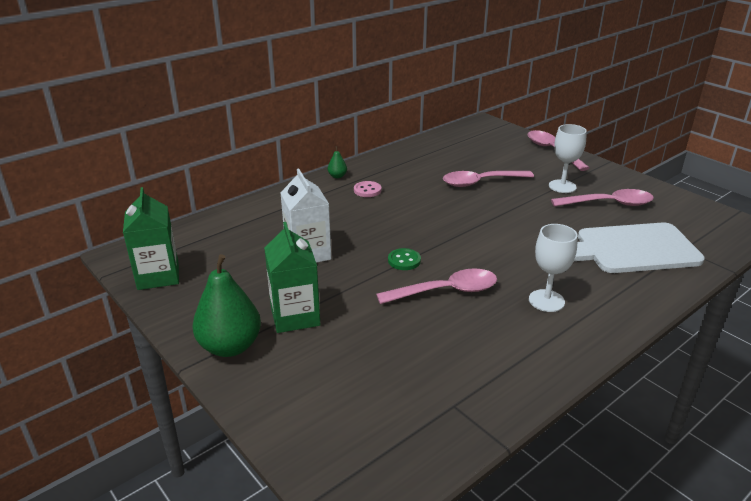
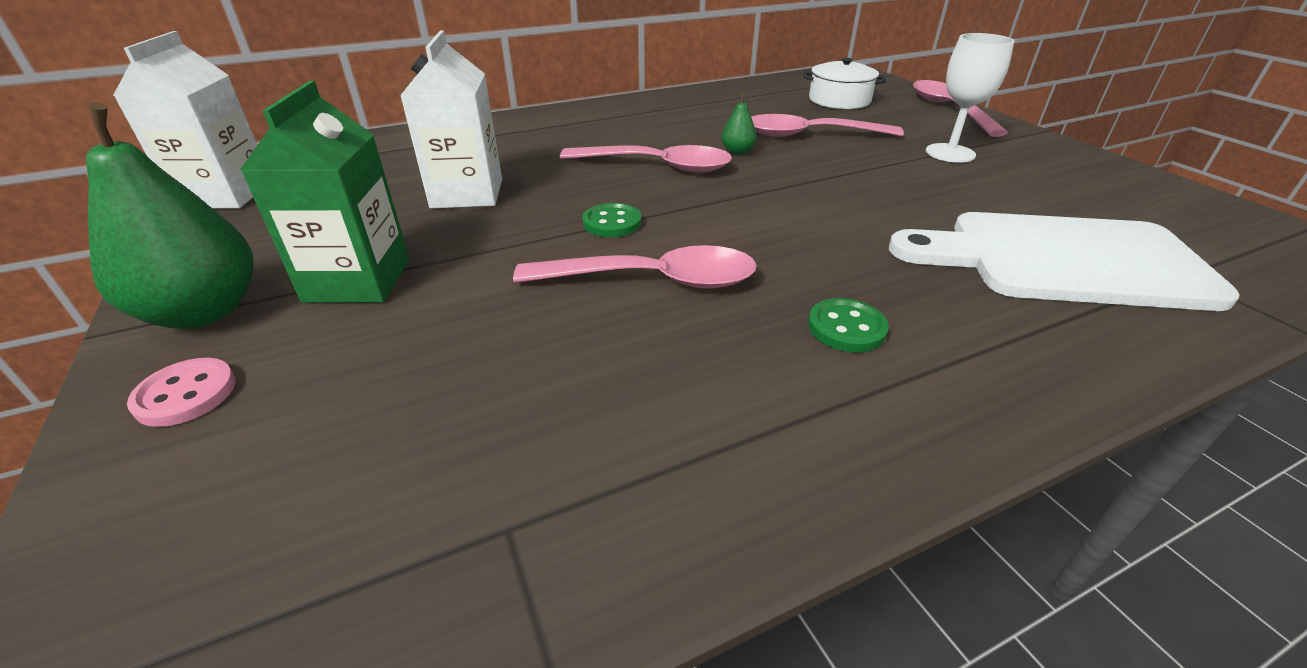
camera: 15 degrees right, 5 degrees up
green carton [123,187,179,290] -> white carton [113,31,257,209]
green pear [328,146,347,178] -> green pear moved to [722,92,757,155]
pink button [354,181,381,197] -> pink button moved to [127,358,235,427]
white goblet [529,224,578,312] -> green button [808,298,889,352]
pink spoon [551,189,654,207] -> pink spoon moved to [560,145,732,173]
none -> white pot [803,58,886,109]

